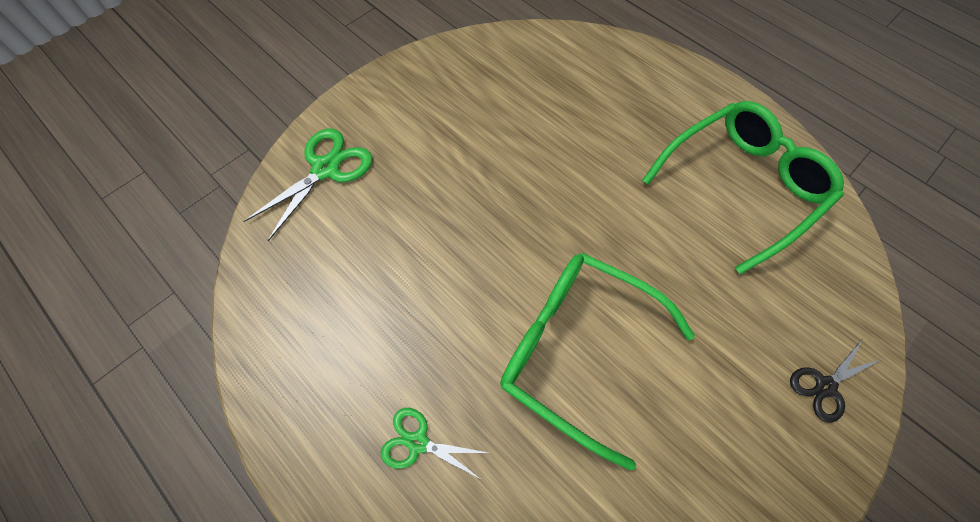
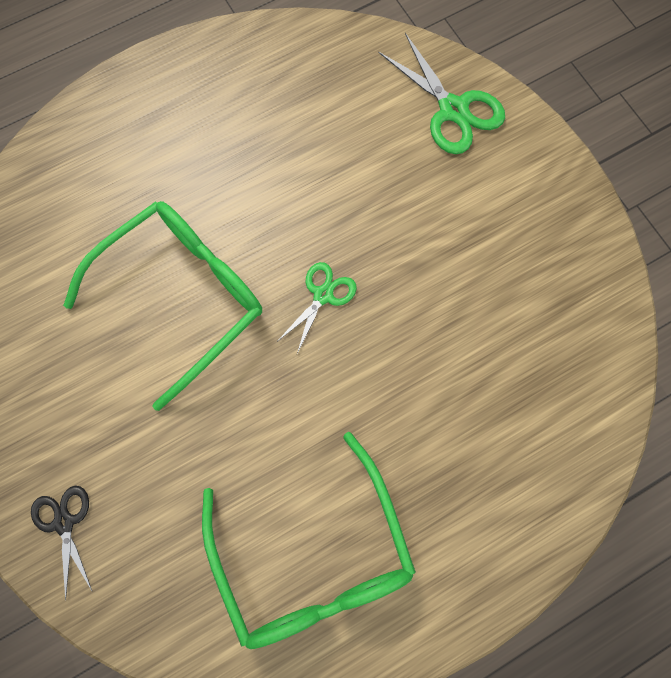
camera: 105 degrees right, 10 degrees up
green scissors [381,408,488,480] -> green scissors moved to [278,262,357,354]

